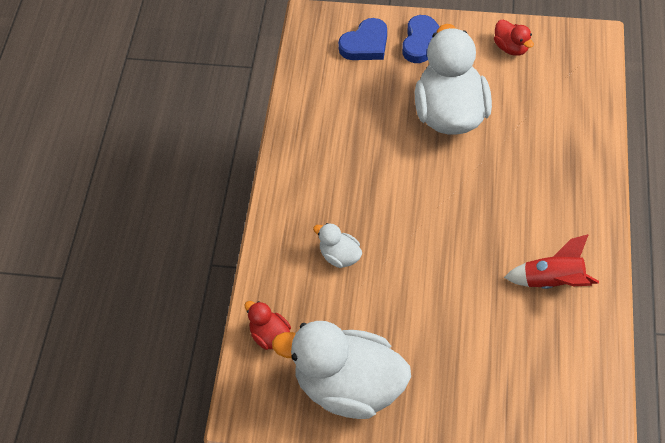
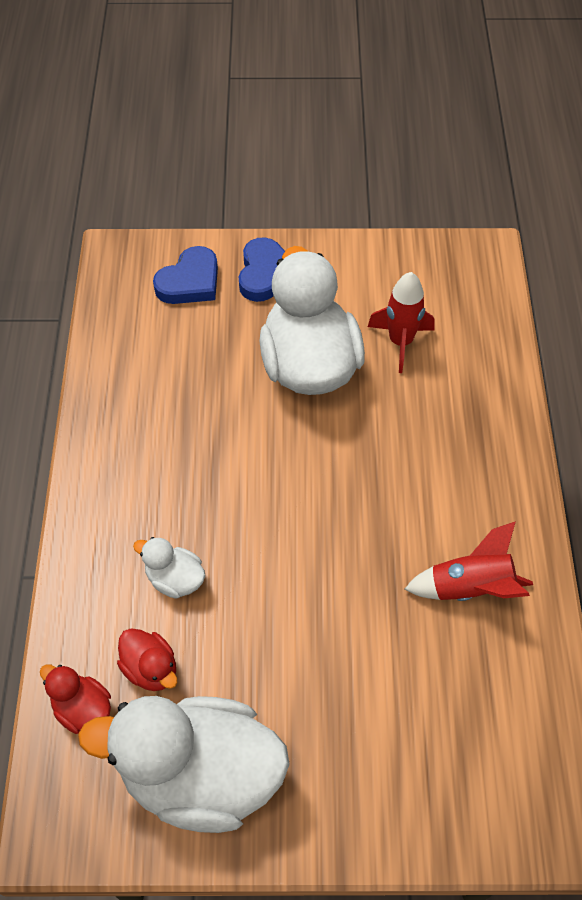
camera: 10 degrees left, 0 degrees up
red duck [494,20,534,56] -> red duck moved to [117,628,177,691]
none -> red rocket [368,272,434,373]

